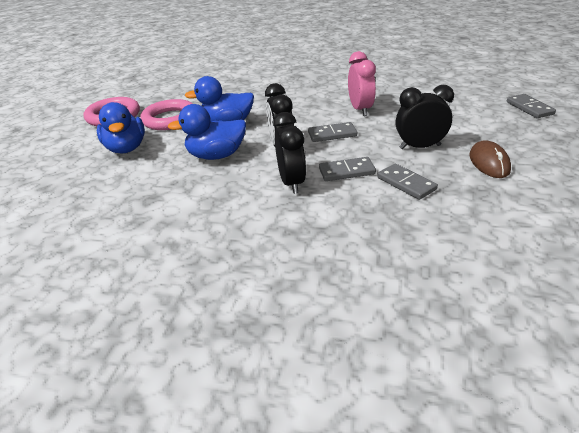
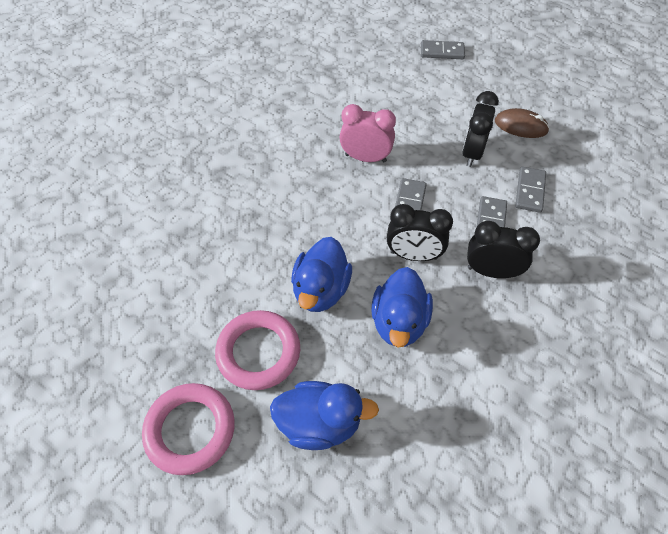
camera: 70 degrees left, 20 degrees up
grey domino [377,164,438,200] -> grey domino turned 60 degrees counterclockwise [515,167,546,213]

